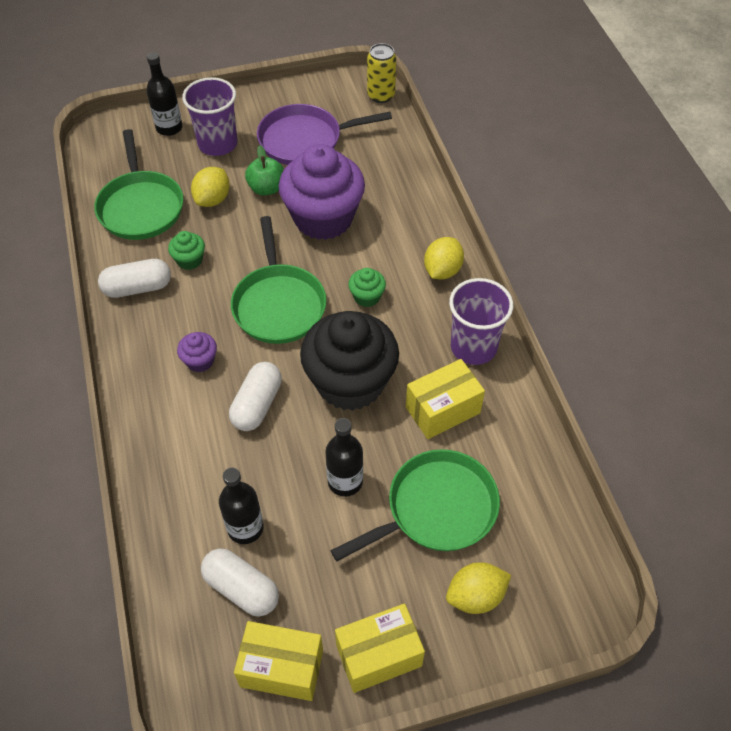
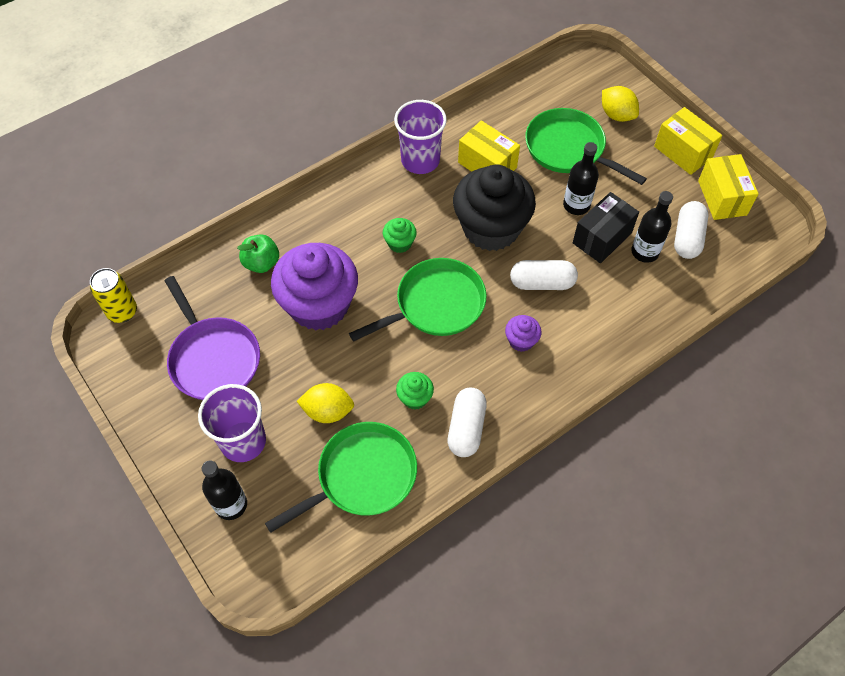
camera: 110 degrees left, 5 degrees up
white capsule [98,259,171,298] -> white capsule turned 45 degrees clockwise [448,388,487,457]
green apple [245,145,284,196] -> green apple moved to [237,234,279,273]
yellow lemon [424,237,464,279] -> none
none -> black box [573,192,639,263]

